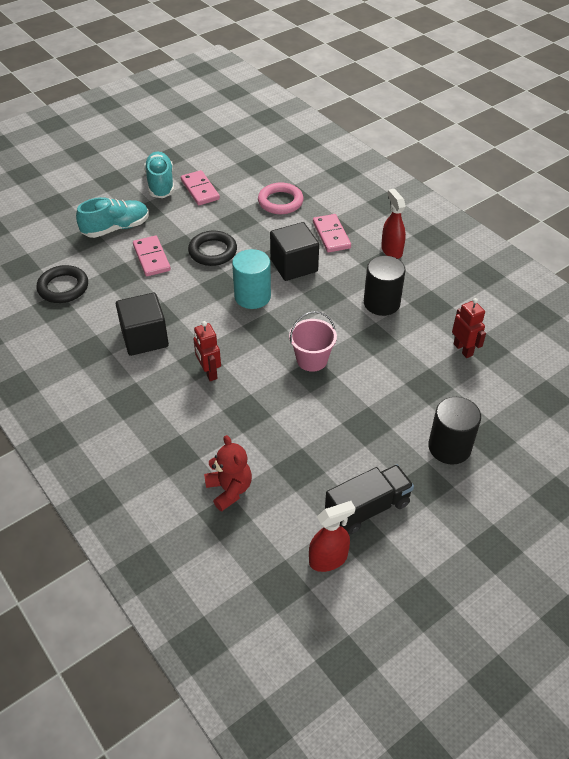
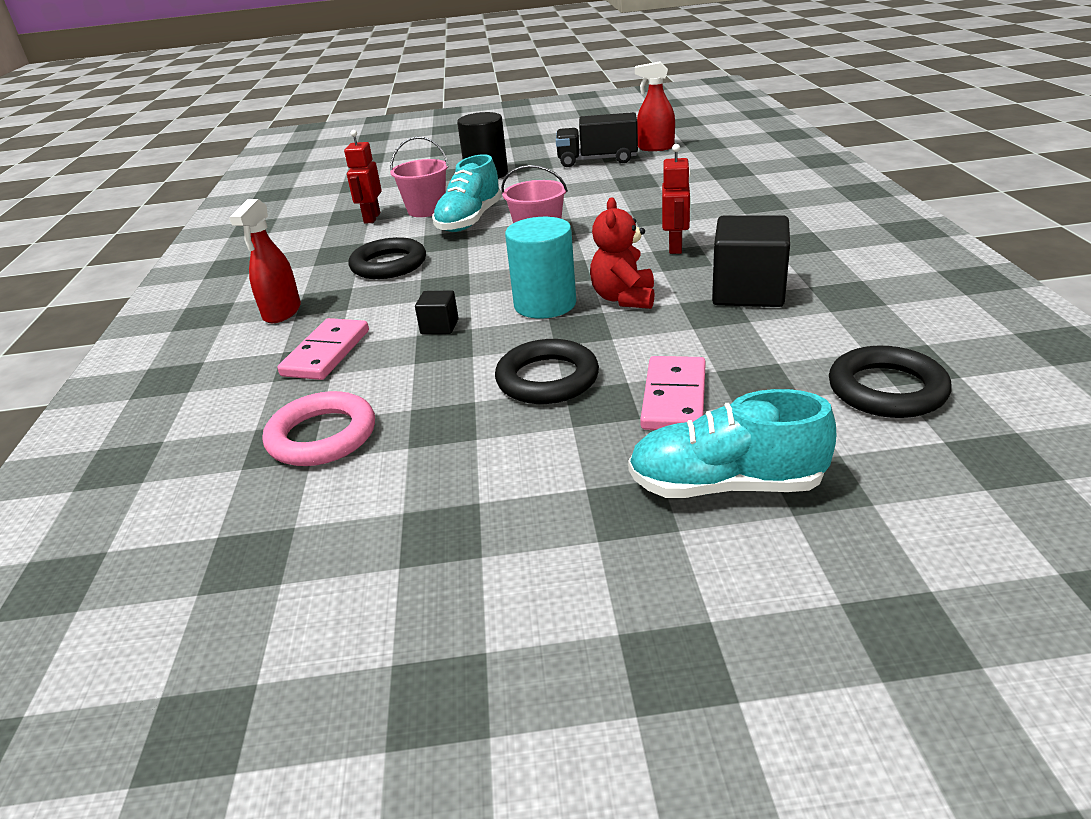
camera: 145 degrees left, 15 degrees down
turquoise shoe [144,152,174,198] -> turquoise shoe moved to [433,154,502,232]
pink domino [181,170,220,205] -> none
red teddy bear [204,435,252,512] -> red teddy bear moved to [590,197,655,309]
black cube [270,222,319,281] -> black cube [415,290,459,334], size x0.48
black cylinder [364,256,406,316] -> black ring [348,237,426,279]
none -> pink bucket [390,137,449,217]

